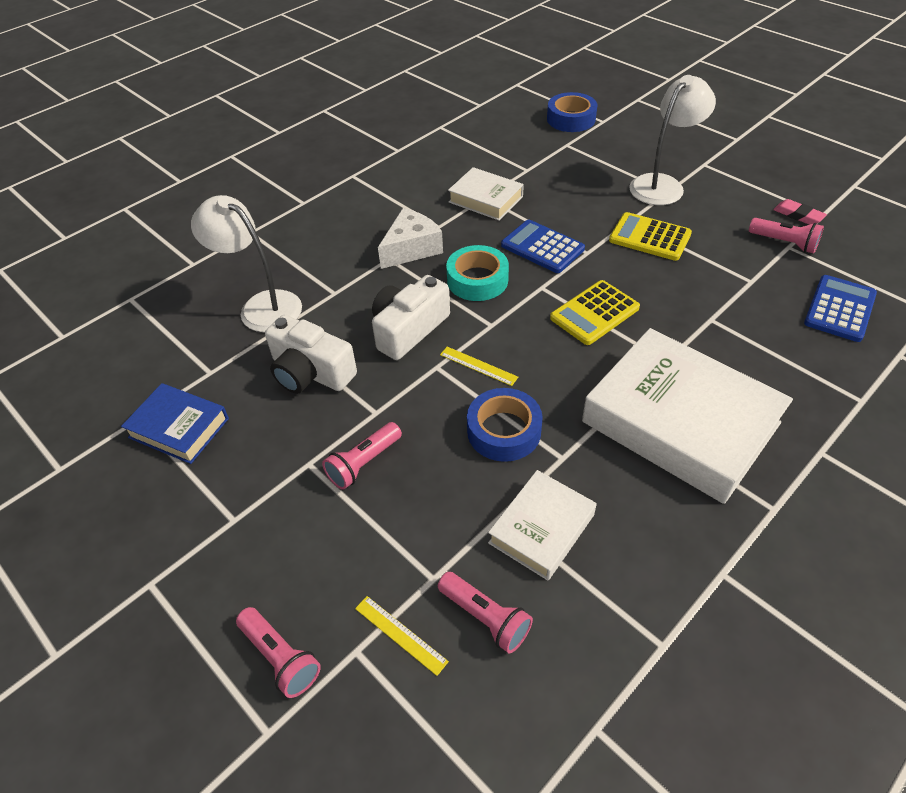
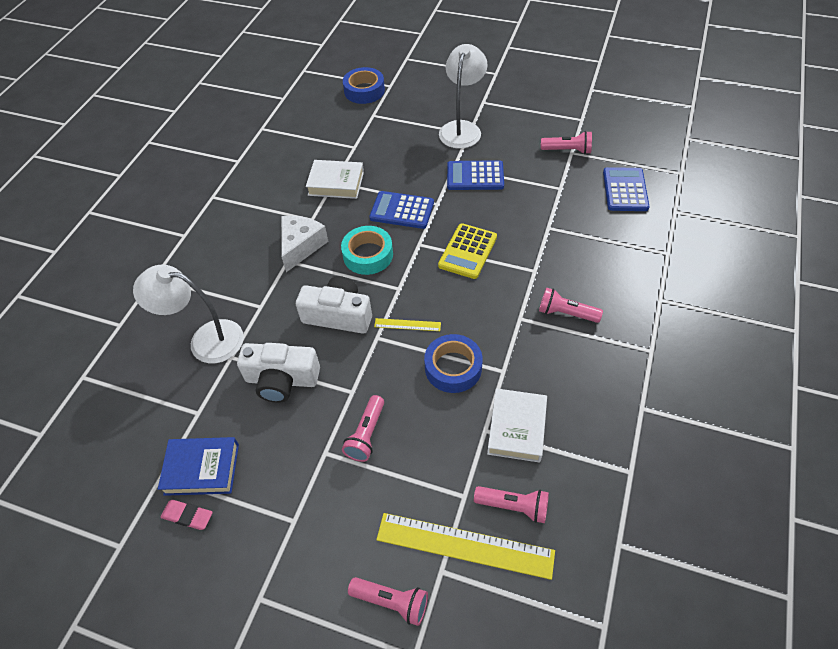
camera: 25 degrees left, 5 degrees up
yellow ruler [355,596,449,676] -> yellow ruler [376,513,555,580], size x2.15
white camera [372,275,450,360] -> white camera turned 90 degrees clockwise [296,276,372,334]
white book [582,328,793,504] -> pink flashlight [539,288,603,323]
yellow calculator [609,212,692,261] -> blue calculator [447,160,504,190]
pink eraser [773,199,827,225] -> pink eraser moved to [161,500,213,530]

